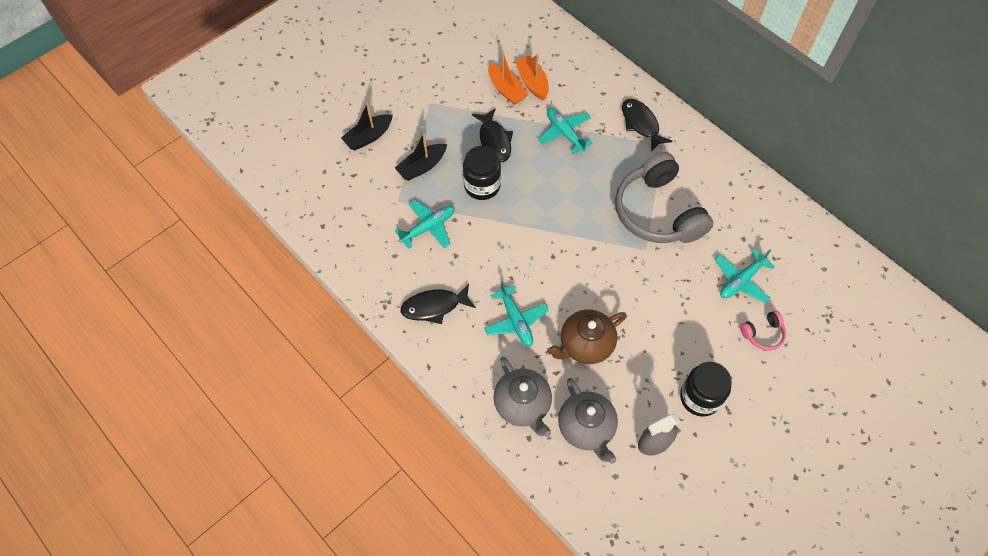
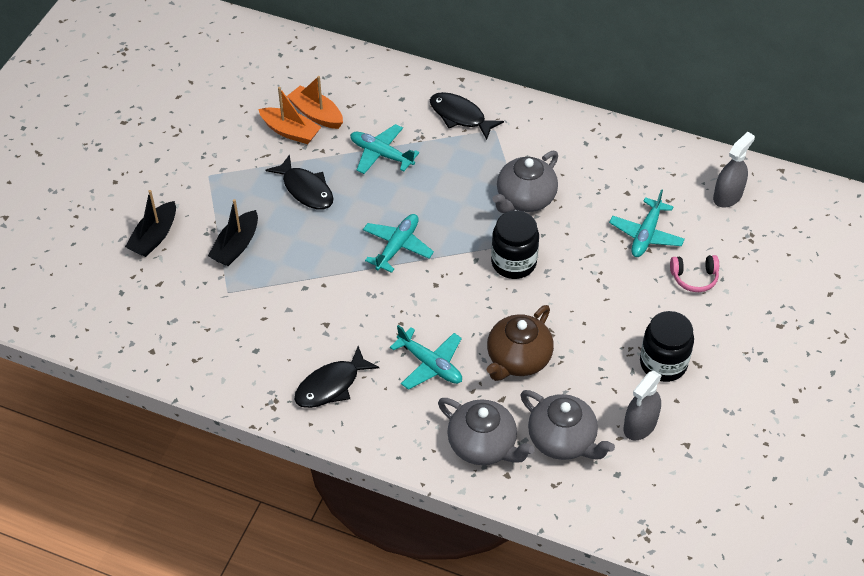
camera: 25 degrees left, 10 degrees down
turquoise plane [395,200,455,249] -> turquoise plane moved to [363,214,434,273]
black jar [463,146,501,200] -> black jar moved to [491,211,539,279]
grey headphones [615,152,713,243] -> grey teapot [492,151,558,213]
pink headphones [740,310,786,350] -> pink headphones turned 45 degrees clockwise [670,255,719,292]
none -> grey spray bottle [713,132,755,208]

